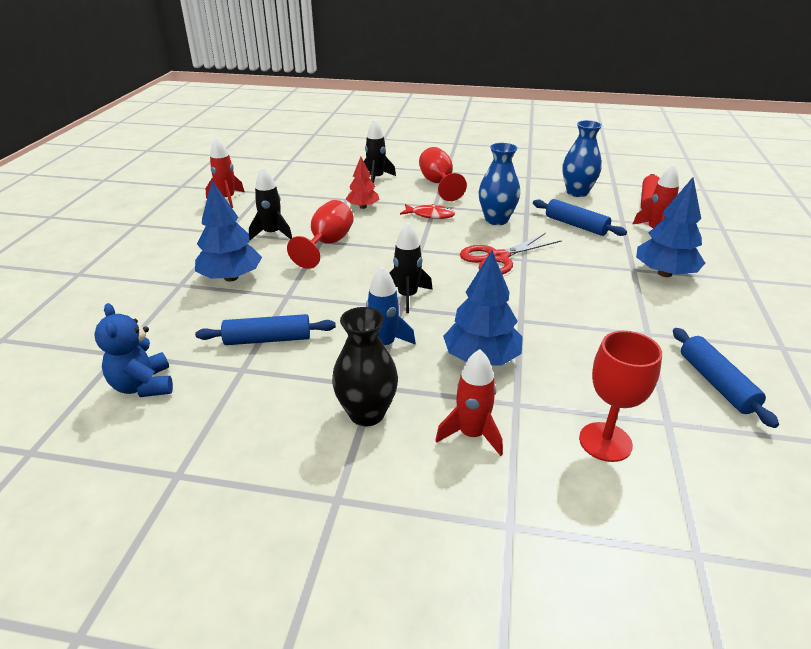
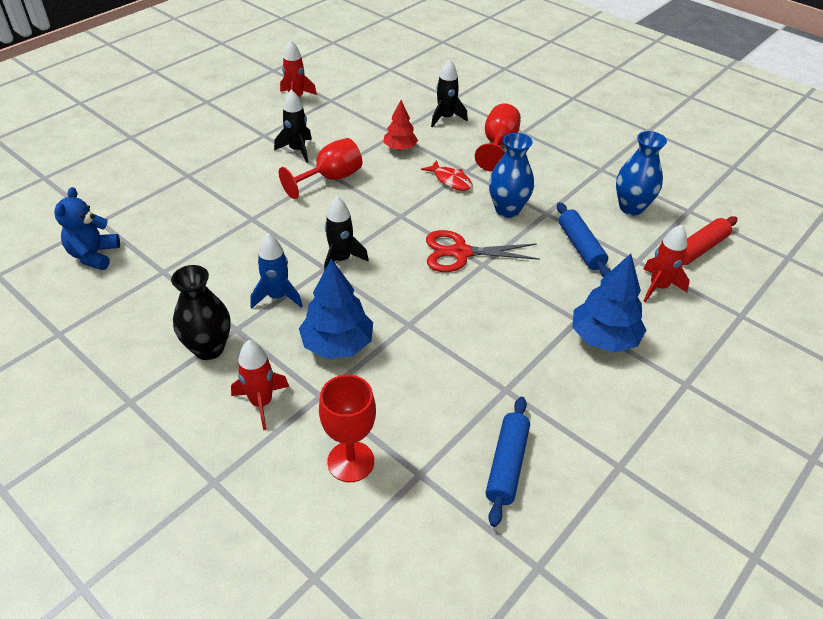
camera: 30 degrees right, 10 degrees up
blue tree [195,181,262,281] -> none
blue rolling pin [195,314,336,345] -> none

